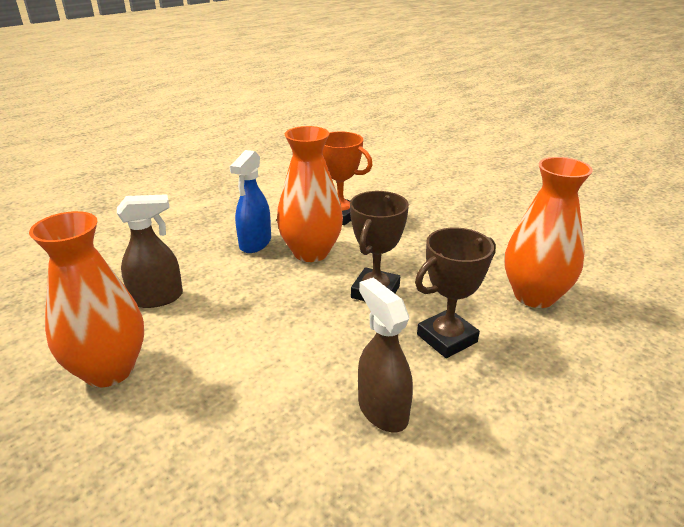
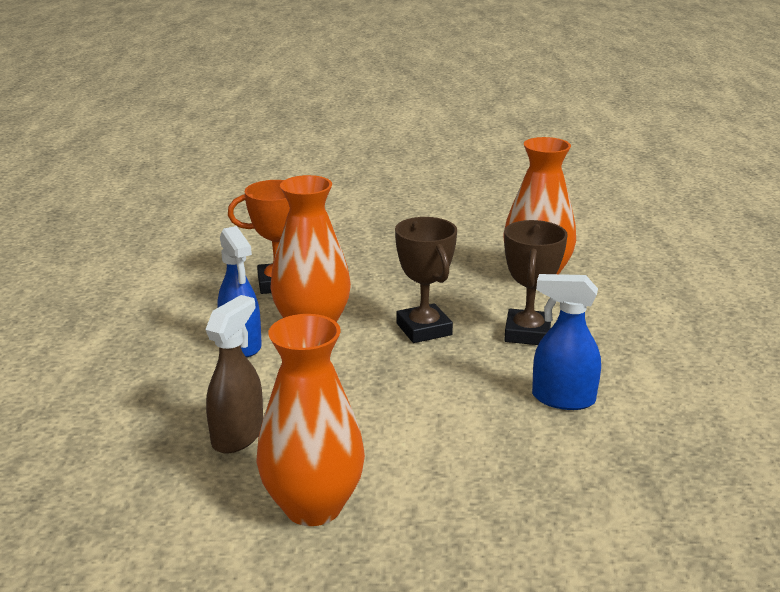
camera: 45 degrees left, 5 degrees down
brown spray bottle [358,278,413,433] -> blue spray bottle [532,274,601,410]

